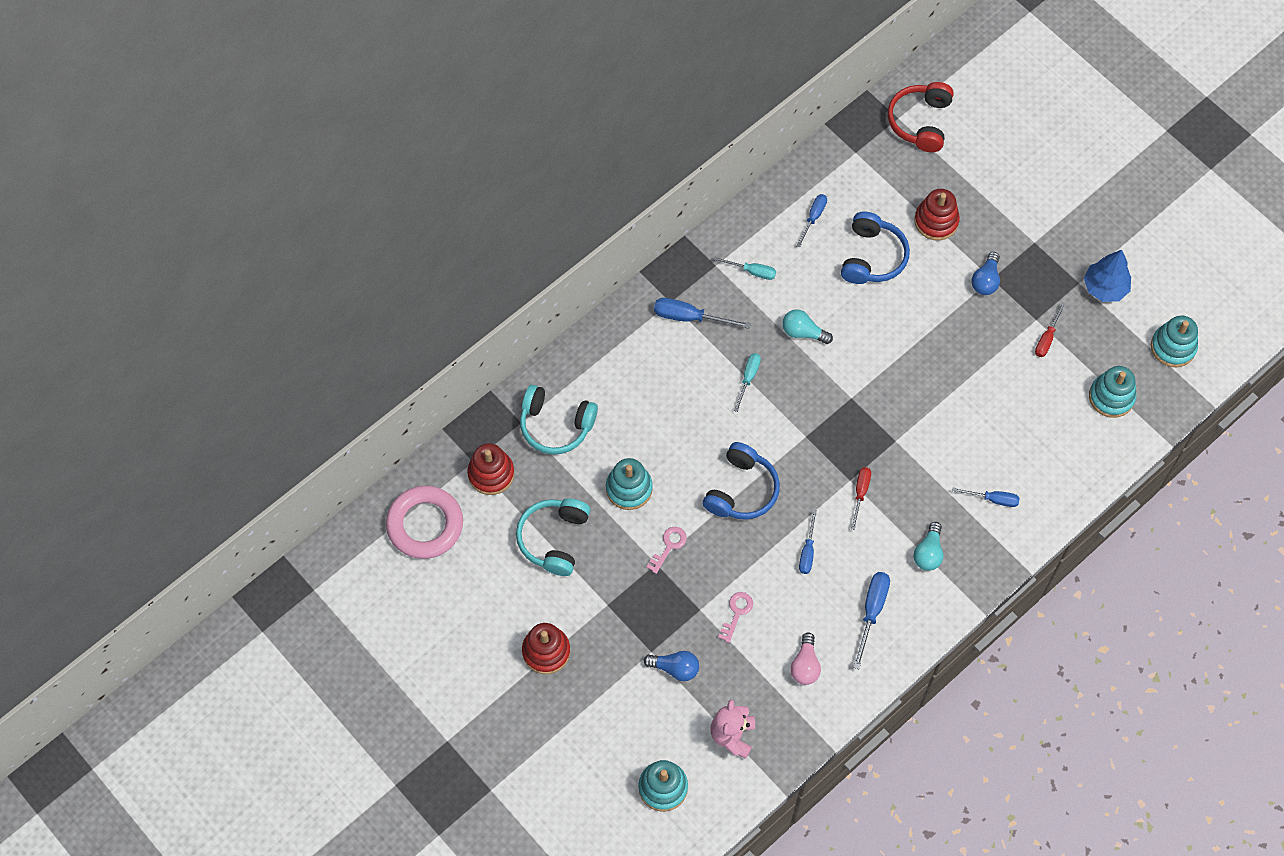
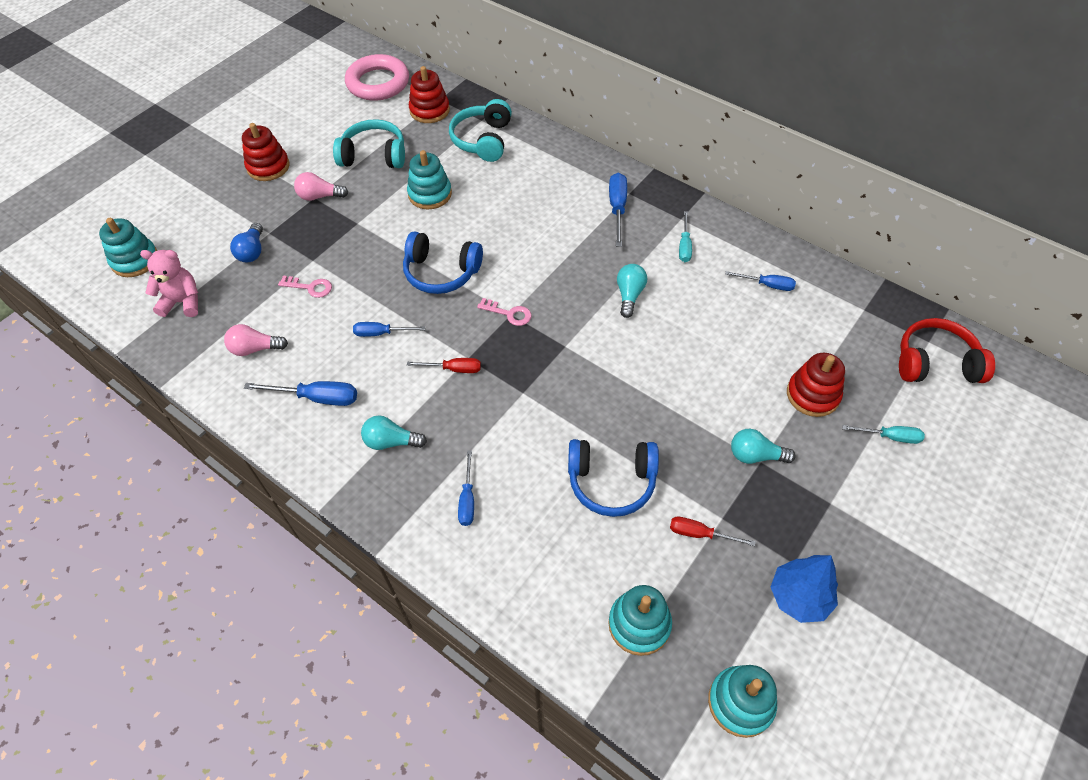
camera: 80 degrees right, 10 degrees down
pink key [646,527,687,574] -> pink key moved to [477,298,532,326]
turquoise screwdriver [734,353,761,412] -> turquoise screwdriver moved to [842,425,925,444]
blue headphones [841,212,910,284] -> blue headphones moved to [568,439,659,517]
blue light bulb [971,252,1000,295] -> turquoise light bulb [731,429,796,464]
none -> pink light bulb [294,172,348,201]

